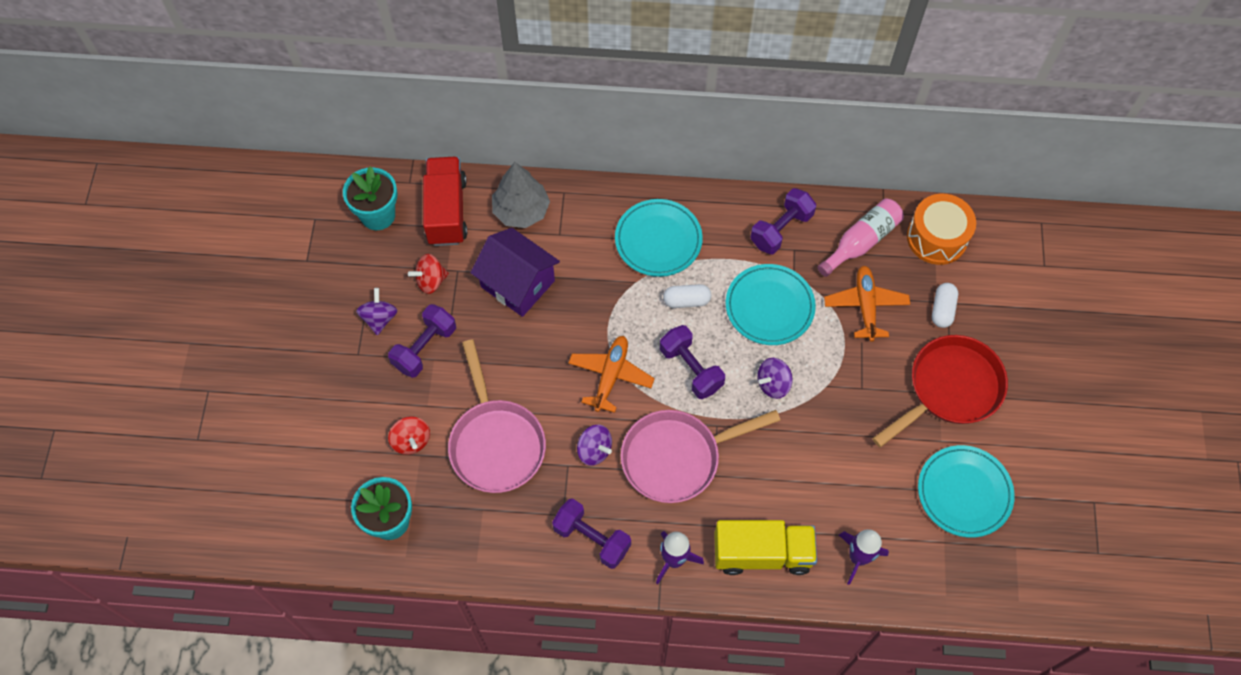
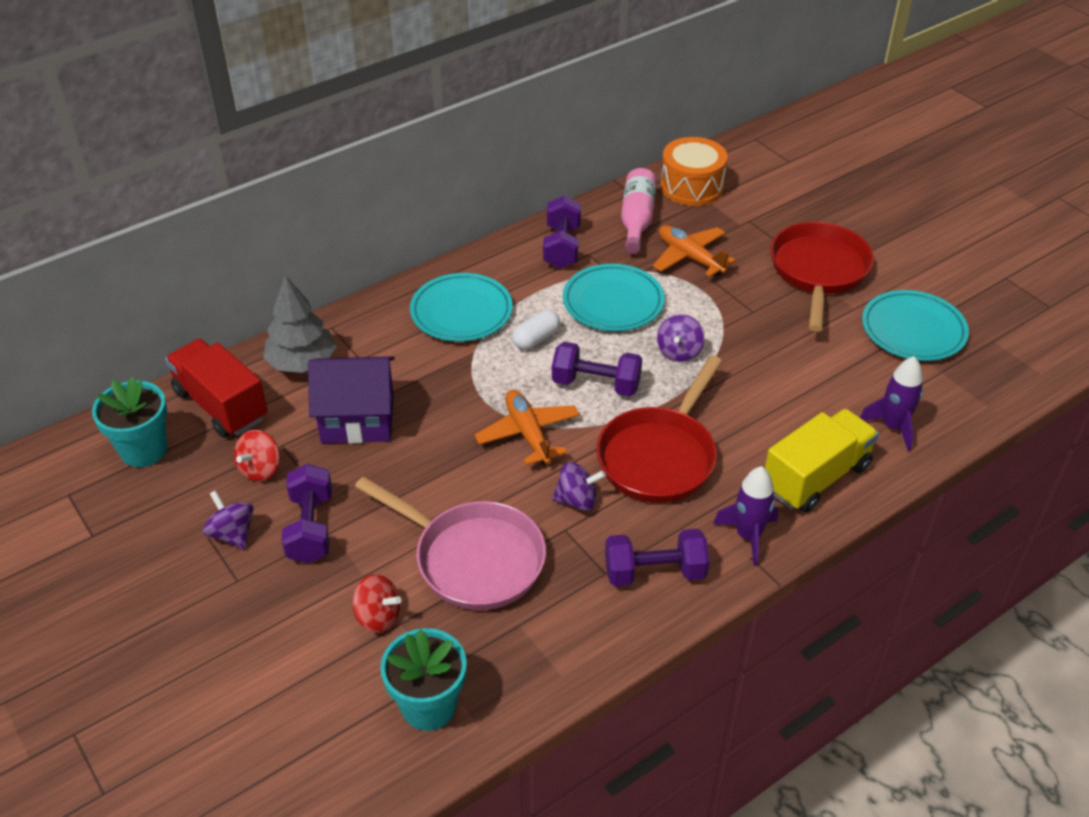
camera: 40 degrees left, 20 degrees down
pink pan [621,410,781,503] -> red pan [596,355,722,503]
white capsule [932,283,958,328] -> none

